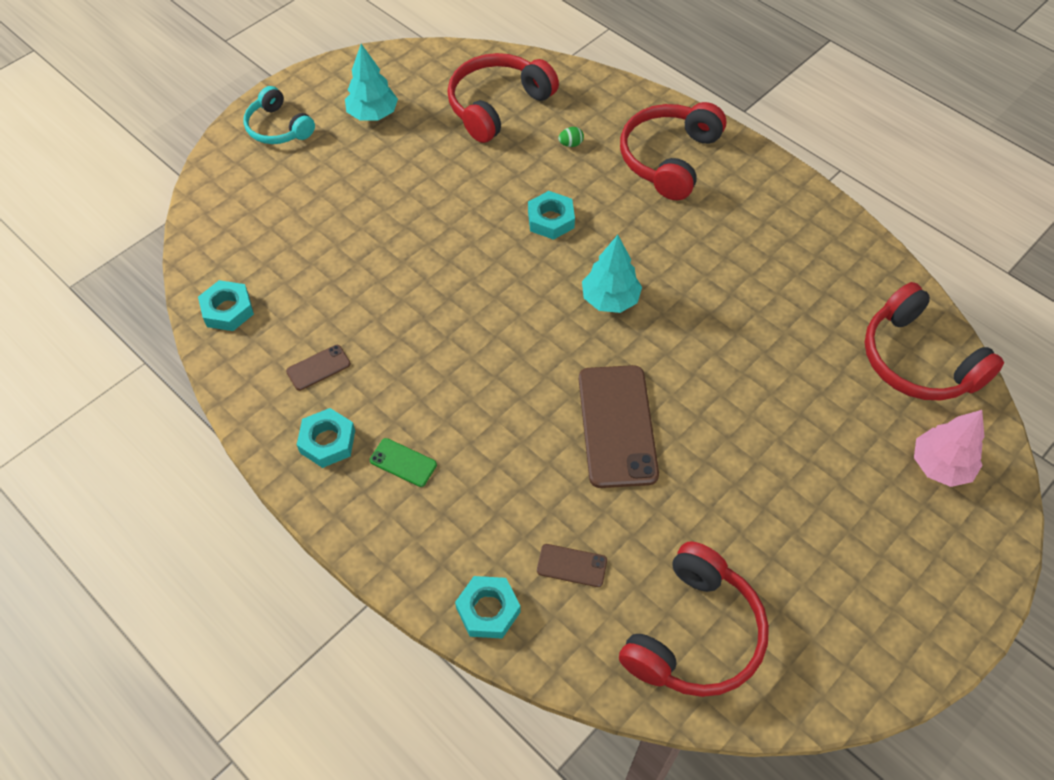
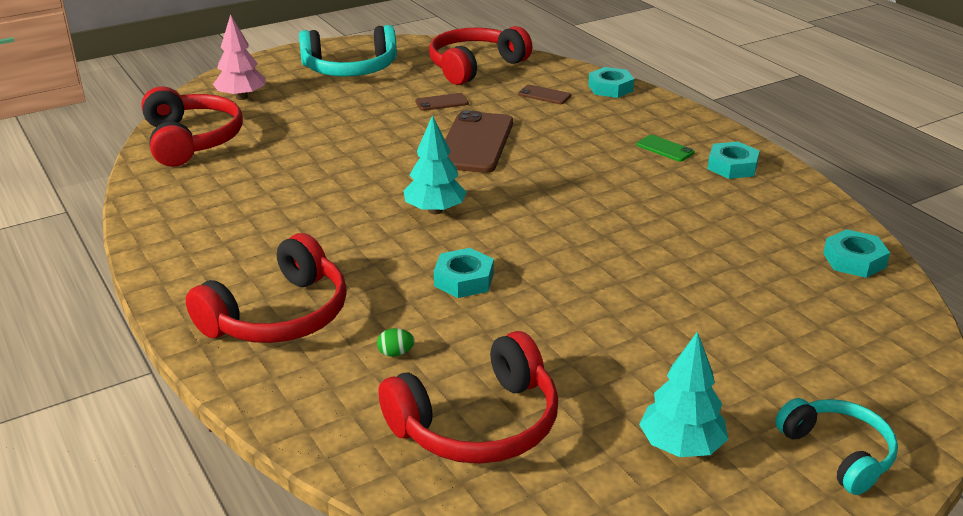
camera: 165 degrees left, 25 degrees down
brown phone [286,345,351,391] -> brown phone moved to [415,93,469,111]
none -> turquoise headphones [299,25,397,77]

